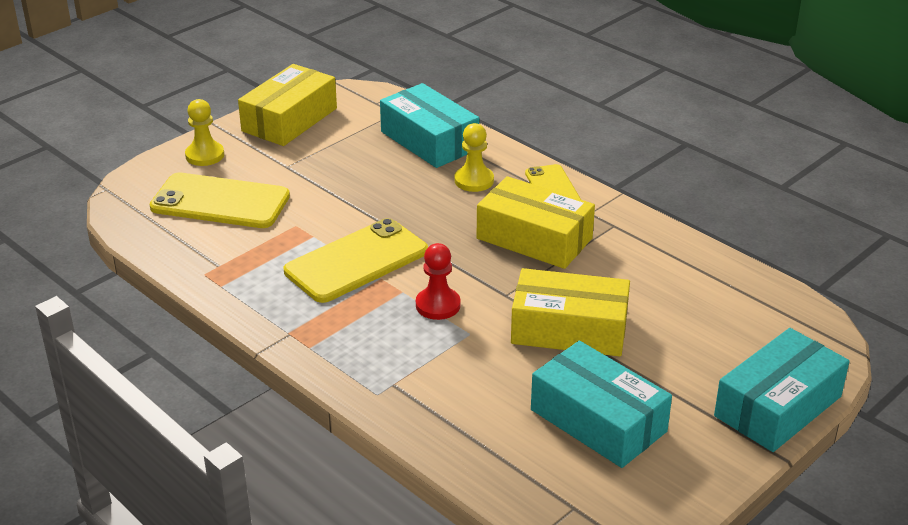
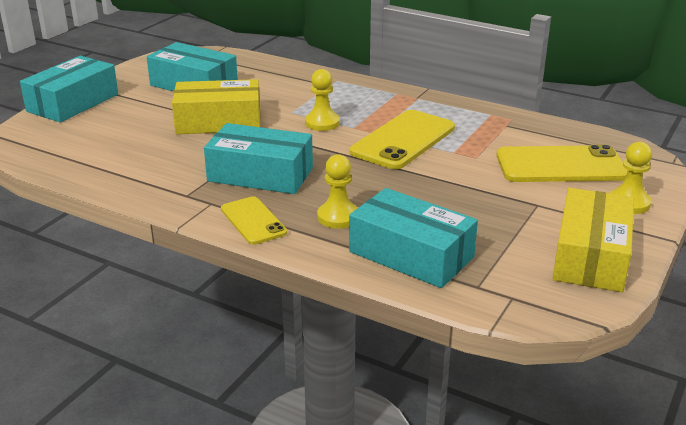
camera: 165 degrees right, 5 degrees down
red pawn [416,243,461,320] -> yellow pawn [305,69,340,131]
yellow box [477,176,595,269] -> turquoise box [204,123,313,194]

